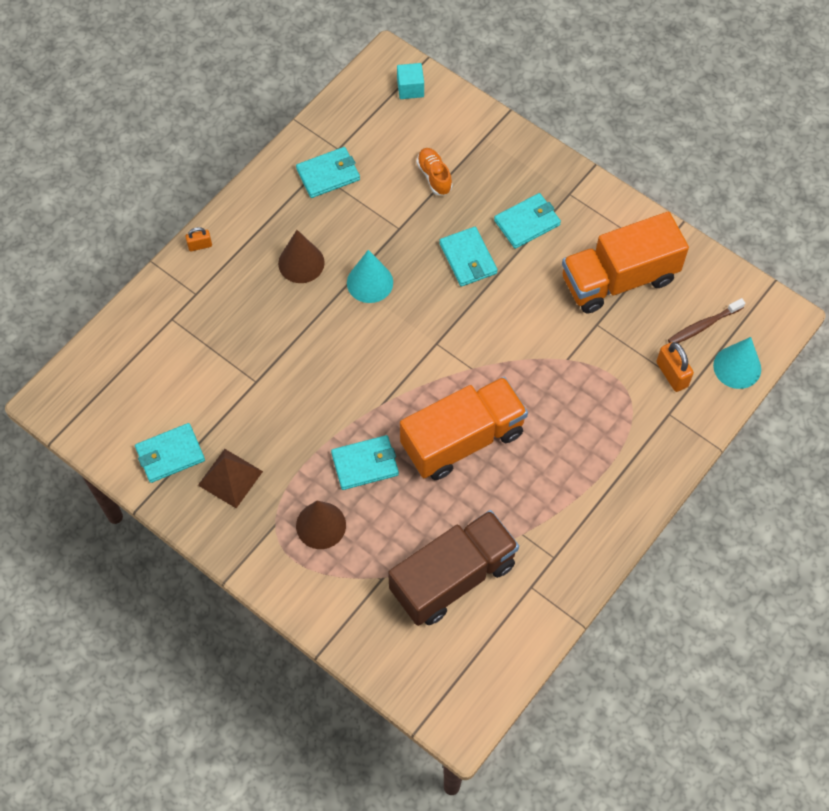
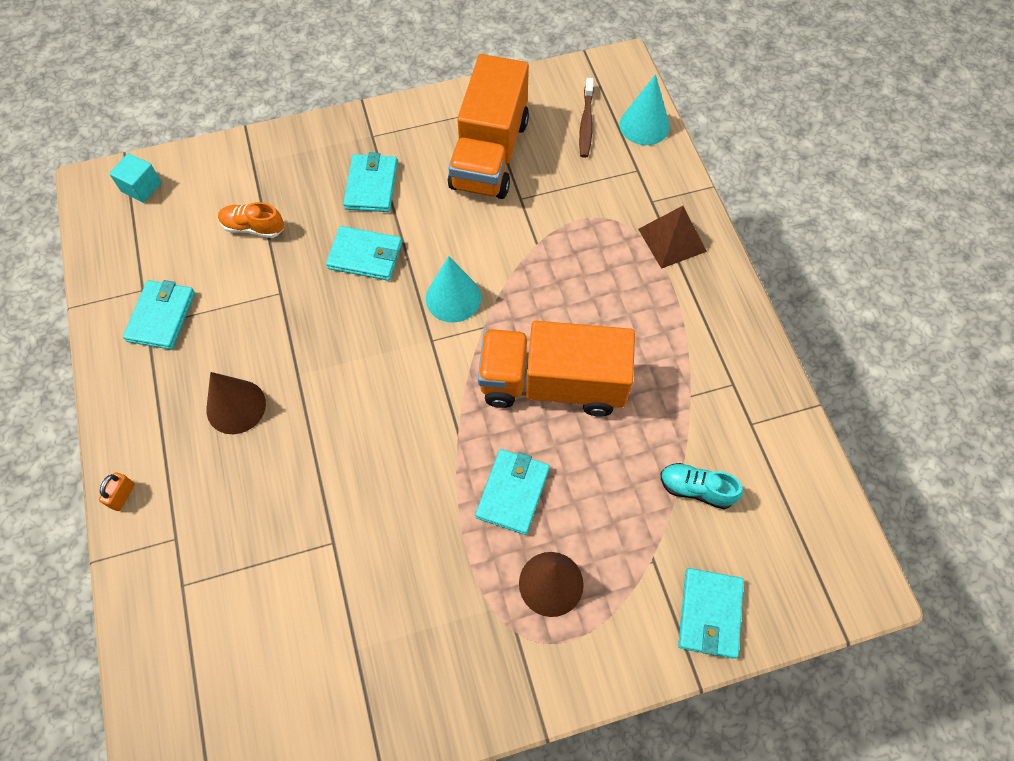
camera: 55 degrees left, 0 degrees up
turquoise wallet [135,423,205,483] -> turquoise wallet moved to [678,568,744,659]
brown pyramid [198,449,263,508] -> brown pyramid moved to [638,206,707,269]
turquoise cone [347,250,393,303] -> turquoise cone moved to [426,256,481,323]
brown truck [388,510,519,626] -> turquoise shoe [661,463,743,509]
orange truck [400,377,528,480] -> orange truck turned 90 degrees counterclockwise [478,321,635,416]
orange padlock [656,342,694,392] -> none

